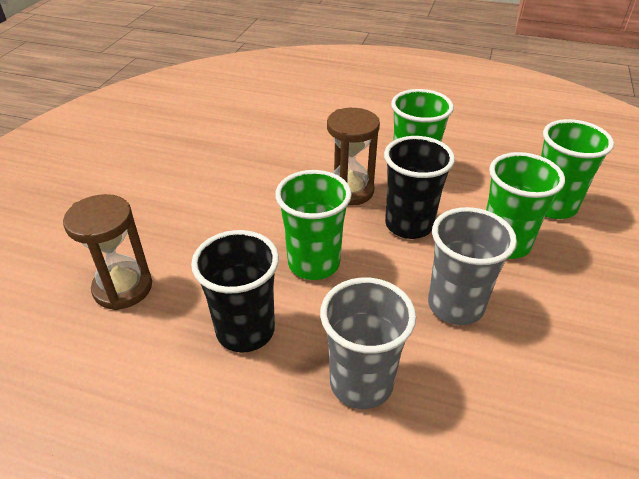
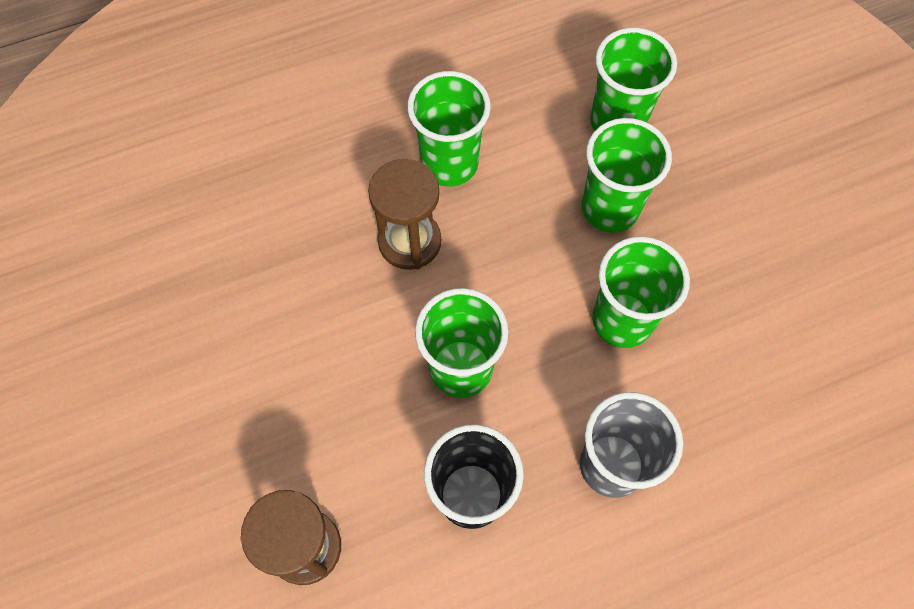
camera: 40 degrees left, 25 degrees up
black cup [384,136,455,239] -> none
grey cup [428,207,517,325] -> green cup [592,236,690,348]

